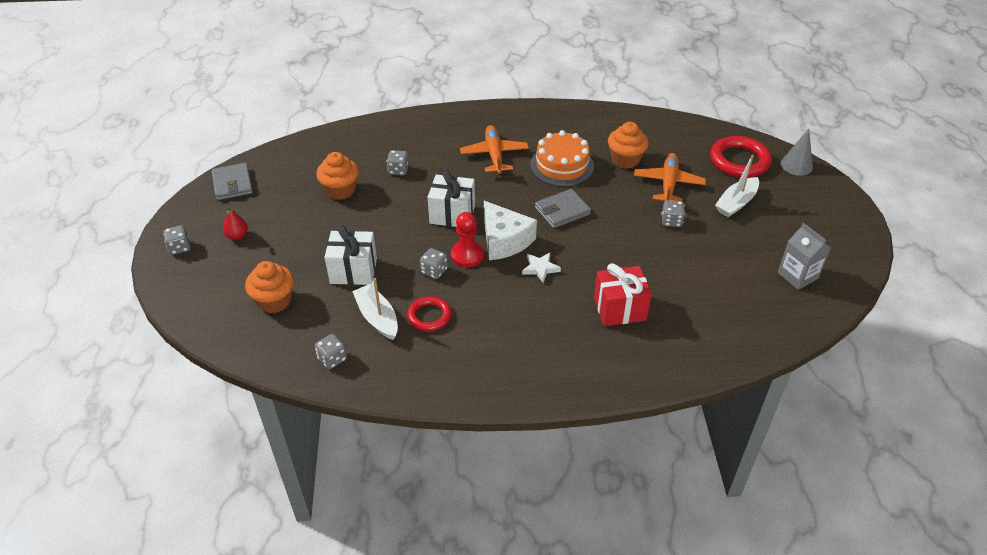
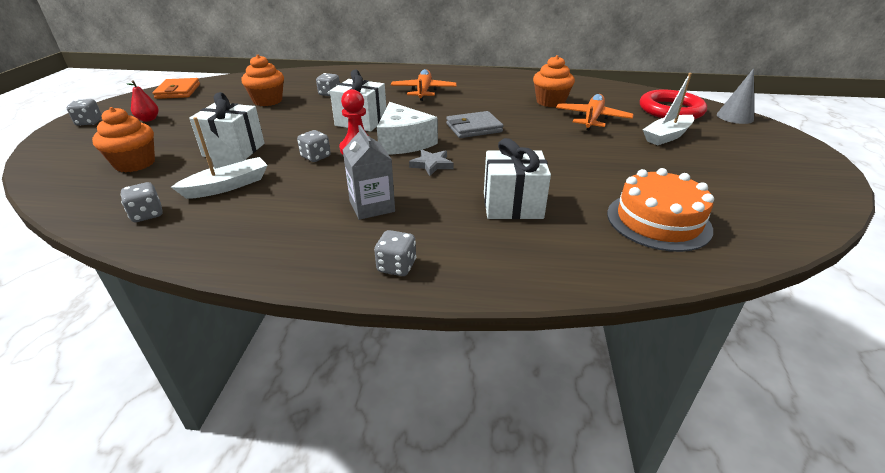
camera: 10 degrees right, 10 degrees down
grey wallet [212,163,253,200] -> orange wallet [153,78,200,99]
white boat [352,278,398,340] -> white boat turned 75 degrees clockwise [171,117,268,199]
red ring [407,296,451,331] -> none
white star [522,252,561,283] -> grey star [409,150,454,176]
orange cake [530,130,594,186] -> orange cake moved to [607,168,714,252]
red gift [594,263,652,326] -> white gift [484,138,551,219]
grey dice [661,200,685,227] -> grey dice moved to [374,230,416,276]
grey carton [777,223,831,290] -> grey carton moved to [343,125,395,220]

